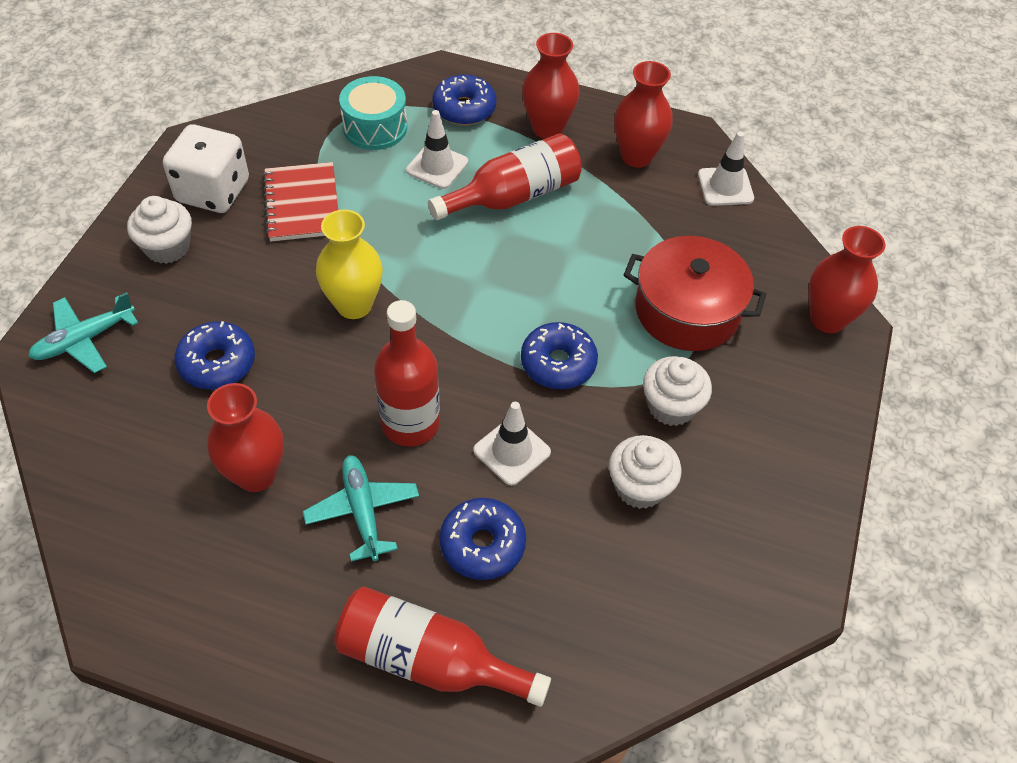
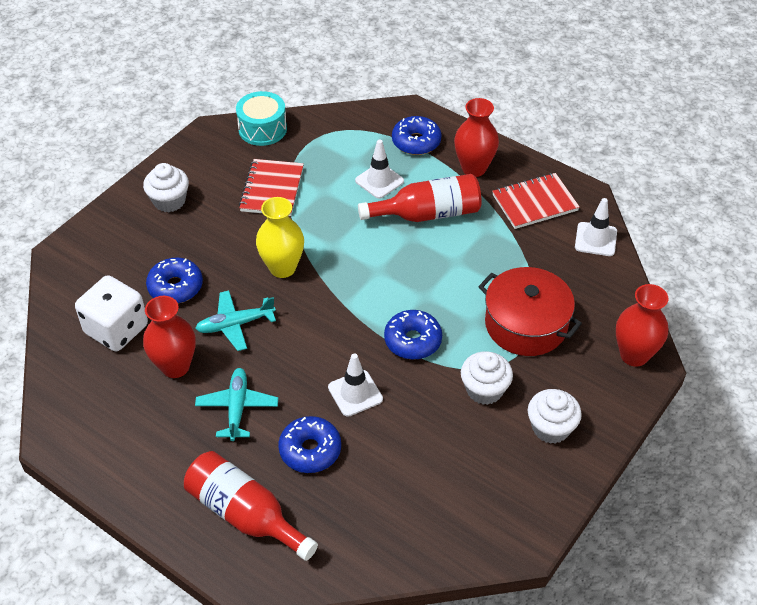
camera: 20 degrees right, 5 degrees down
turquoise plane [28,292,138,373] -> turquoise plane moved to [195,290,276,351]
white dice [163,124,249,213] -> white dice moved to [75,275,148,352]
turquoise drum [339,76,407,150] -> turquoise drum moved to [236,91,287,146]
red bottle [374,300,440,446] -> none
white cupcake [609,435,681,509] -> white cupcake moved to [528,389,582,444]
red vase [614,61,673,168] -> red notebook [492,173,580,229]

